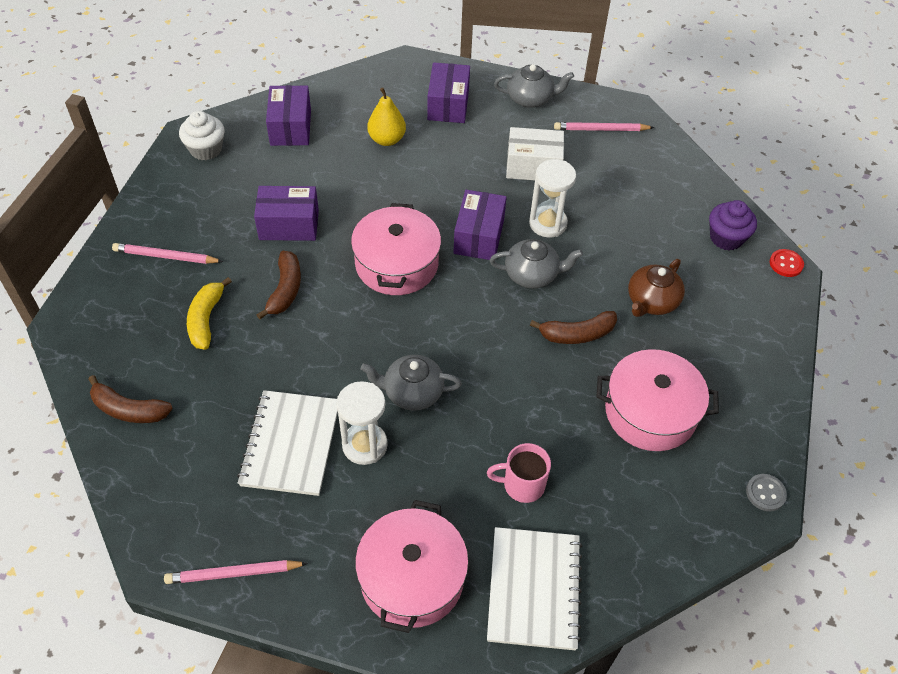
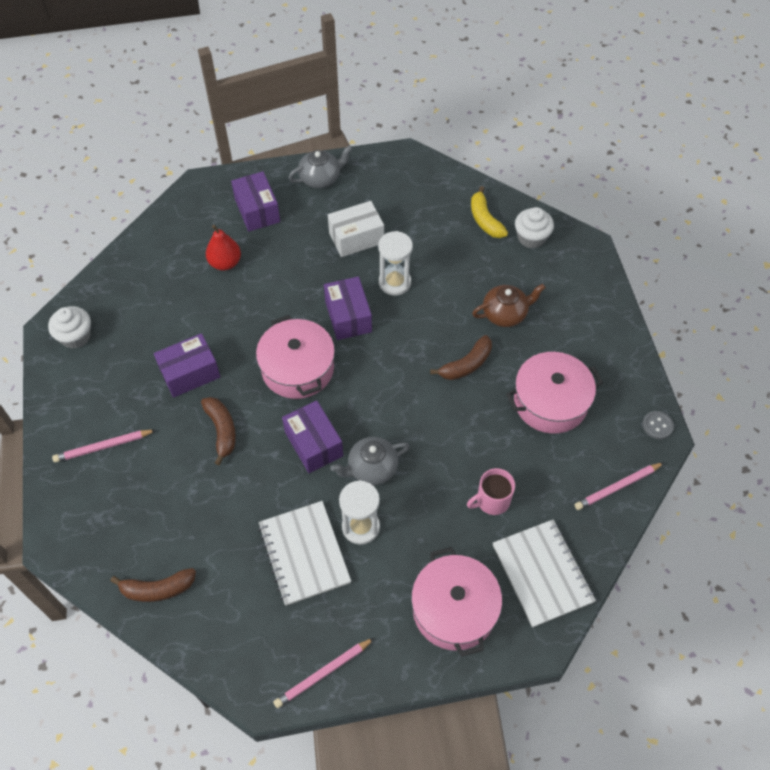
camera: 25 degrees left, 5 degrees up
yellow banana [187,277,232,350] -> yellow banana moved to [471,186,508,238]
purple box [266,85,311,146] -> purple box moved to [282,400,343,473]
yellow pear [367,88,406,146] -> red pear [206,225,241,271]
grey teapot [490,239,583,288] -> none
pink pencil [554,122,654,131] -> pink pencil moved to [574,462,664,510]
brown teapot [628,259,685,317] -> brown teapot turned 120 degrees counterclockwise [472,284,546,327]
purple cupcake [709,200,757,250] -> white cupcake [515,207,554,248]
red button [770,249,804,277] -> none

